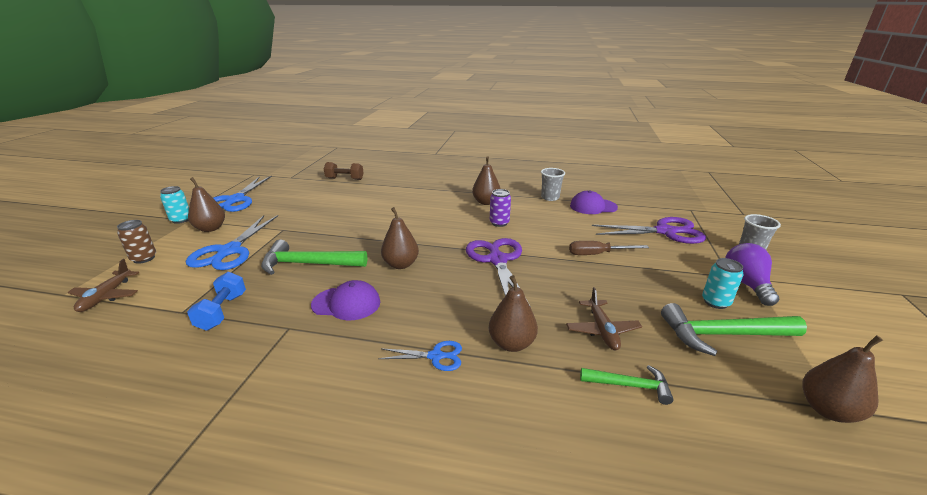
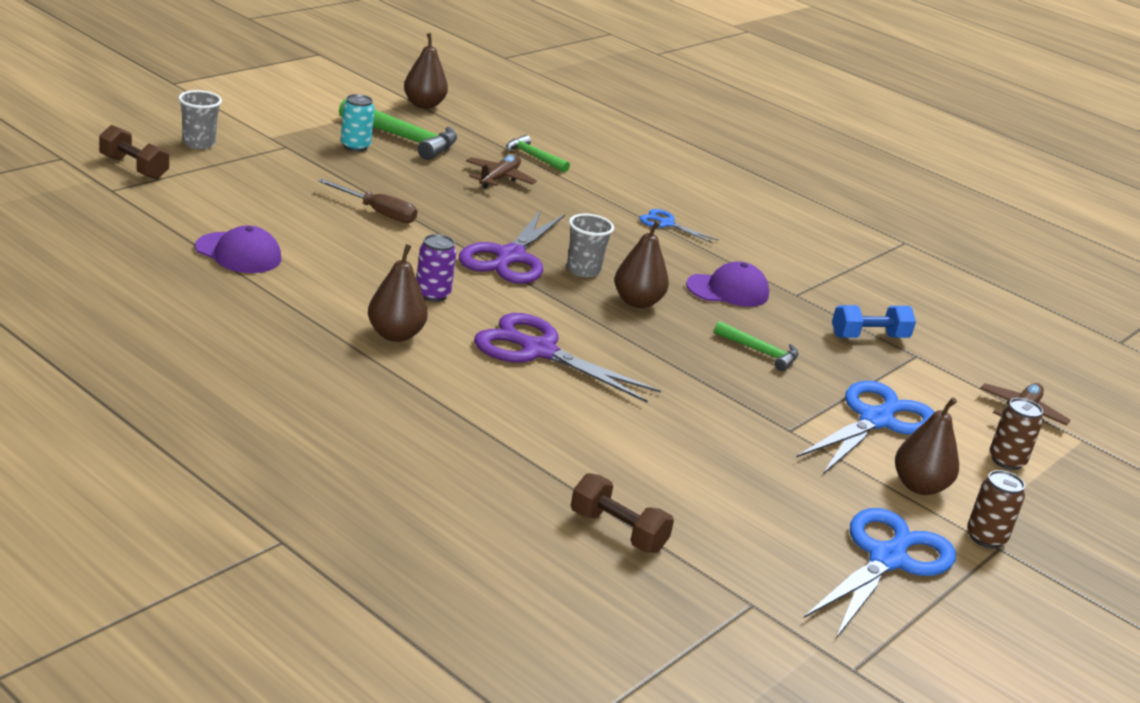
camera: 155 degrees left, 0 degrees up
turquoise can [160,186,189,224] -> brown can [967,470,1025,548]
blue dumbbell [187,272,246,330] -> blue dumbbell turned 45 degrees clockwise [832,305,916,338]
green hammer [261,240,367,275] -> green hammer [714,321,798,371], size x0.57
purple cap [311,280,380,320] -> purple cap turned 135 degrees clockwise [686,261,769,307]
brown pear [489,275,538,352] -> none
grey cup [541,168,565,201] -> grey cup moved to [567,214,614,278]
purple scissors [592,217,706,244] -> purple scissors moved to [474,313,661,402]
purple light bulb [725,243,779,306] -> none
none -> brown dumbbell [99,125,169,180]

